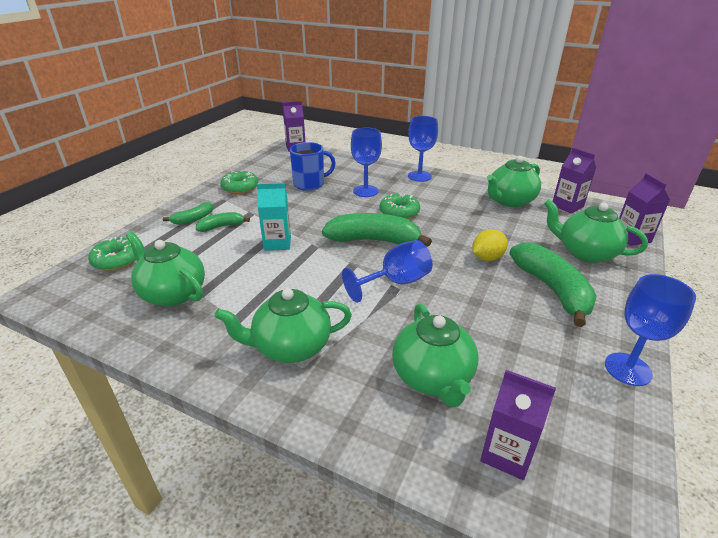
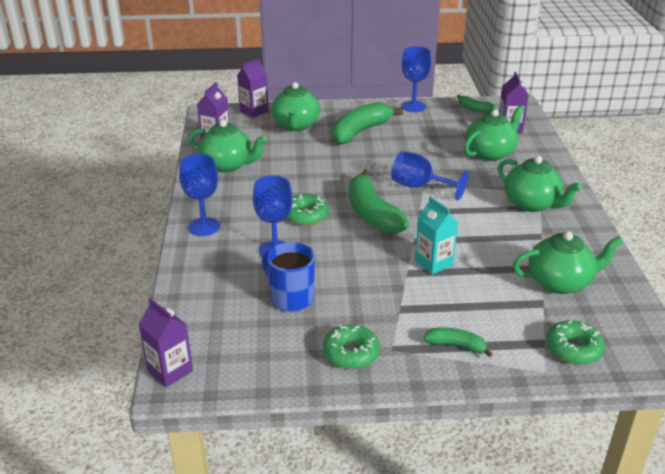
camera: 120 degrees left, 0 degrees up
green teapot [126,232,205,307] -> green teapot turned 105 degrees counterclockwise [513,231,623,294]
green banana [196,212,250,232] -> green banana moved to [457,95,497,113]
yellow lemon [472,229,508,261] -> none

